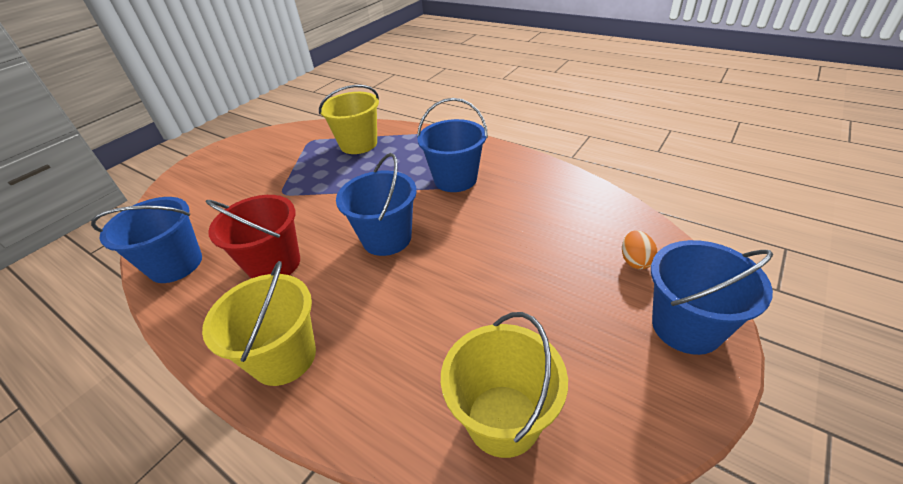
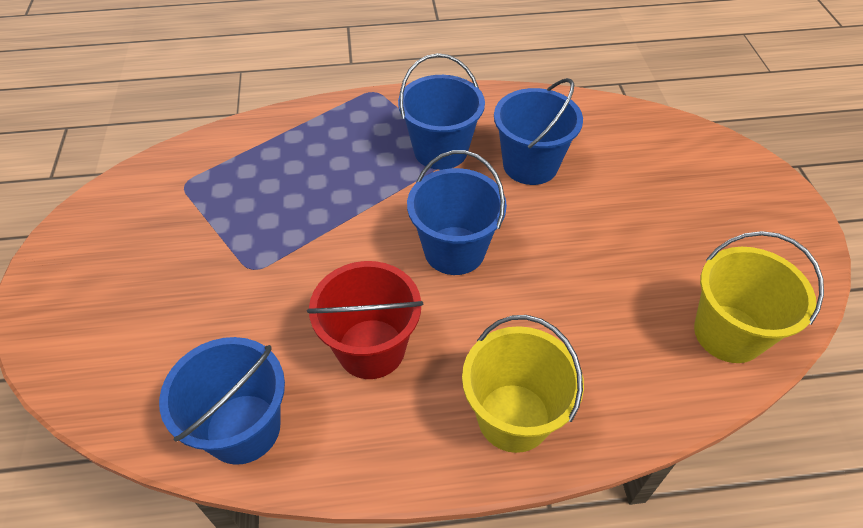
camera: 45 degrees left, 10 degrees up
yellow bucket [319,85,379,154] -> none
orange egg [622,230,657,269] -> none
blue bucket [651,240,773,355] -> blue bucket moved to [494,78,583,185]

